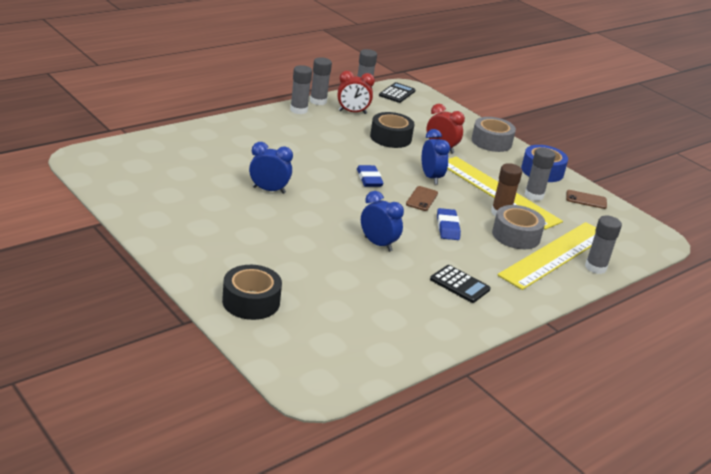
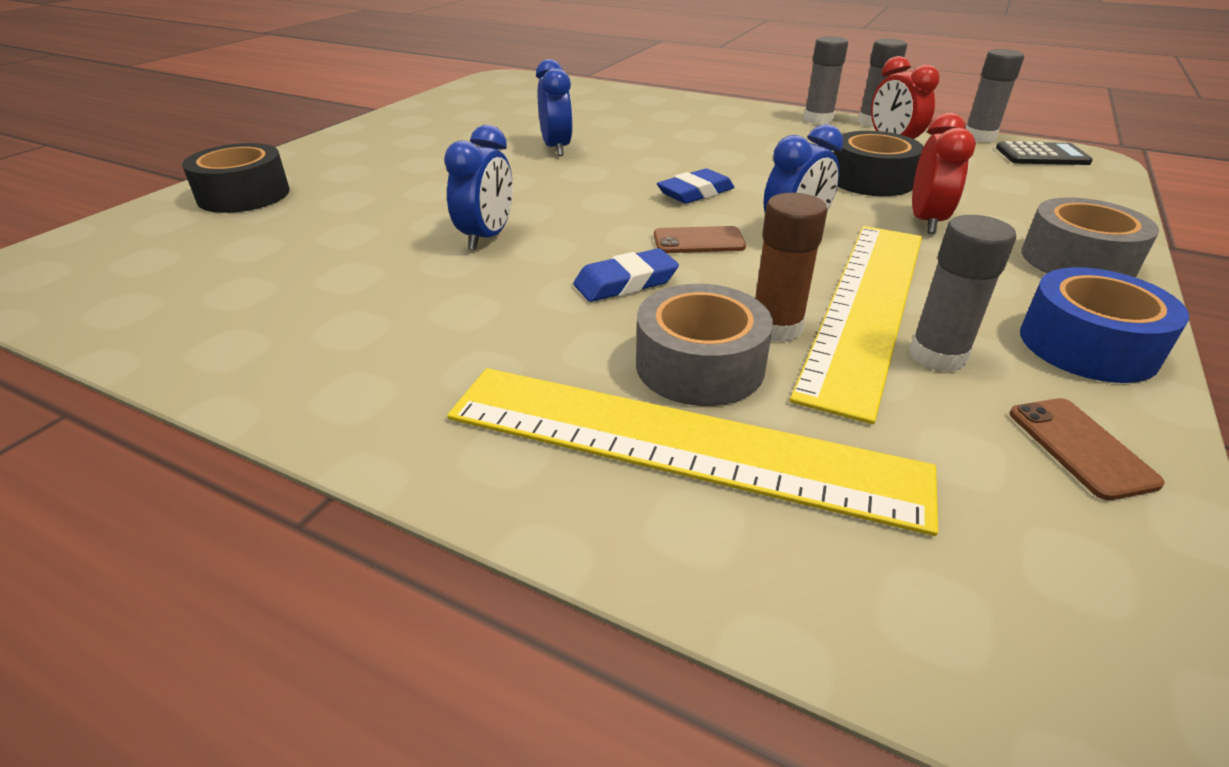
camera: 70 degrees right, 5 degrees up
black calculator [430,265,491,303] -> none
grey glue stick [585,216,622,274] -> none

